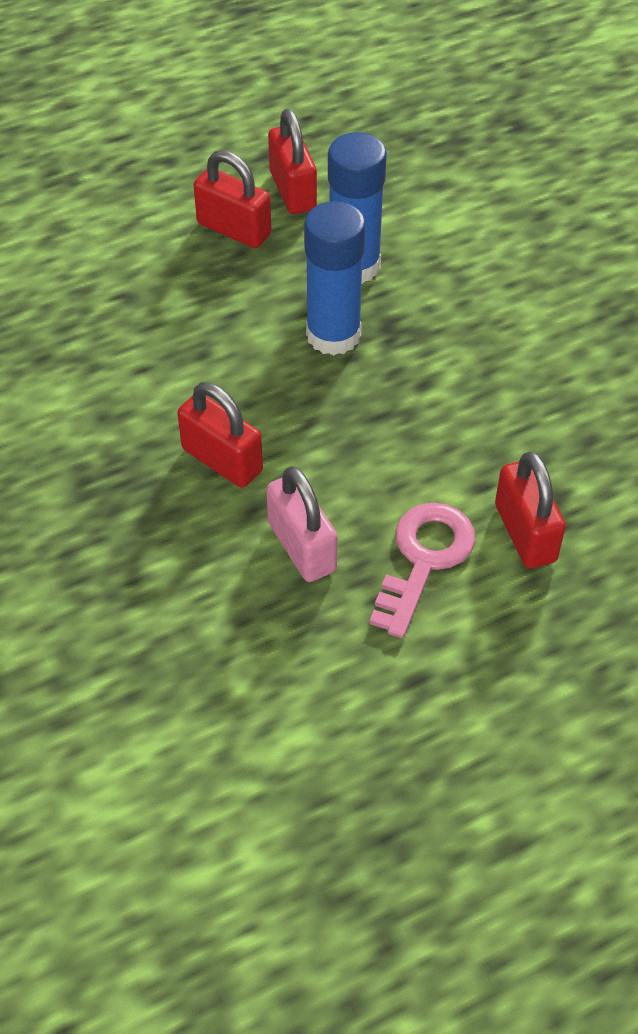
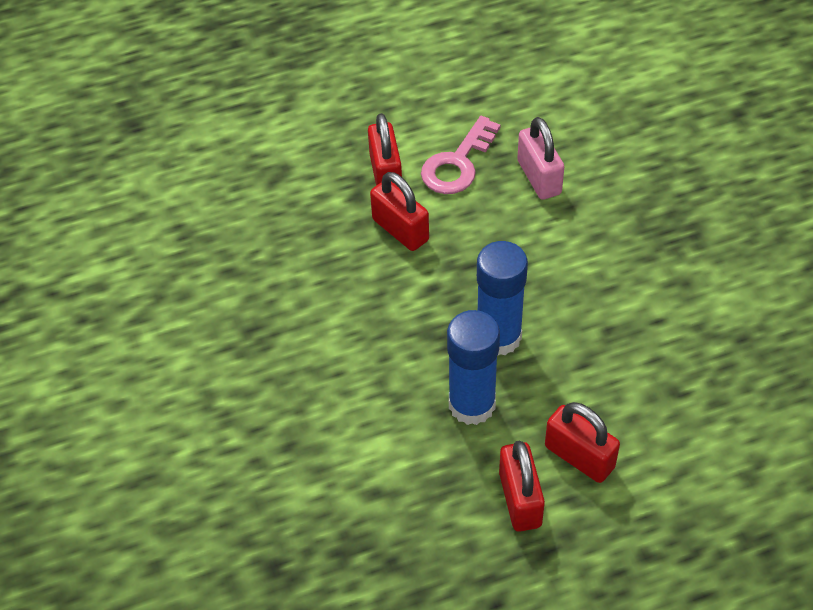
camera: 170 degrees left, 0 degrees up
red padlock [177,382,263,488] -> red padlock moved to [370,172,429,251]

